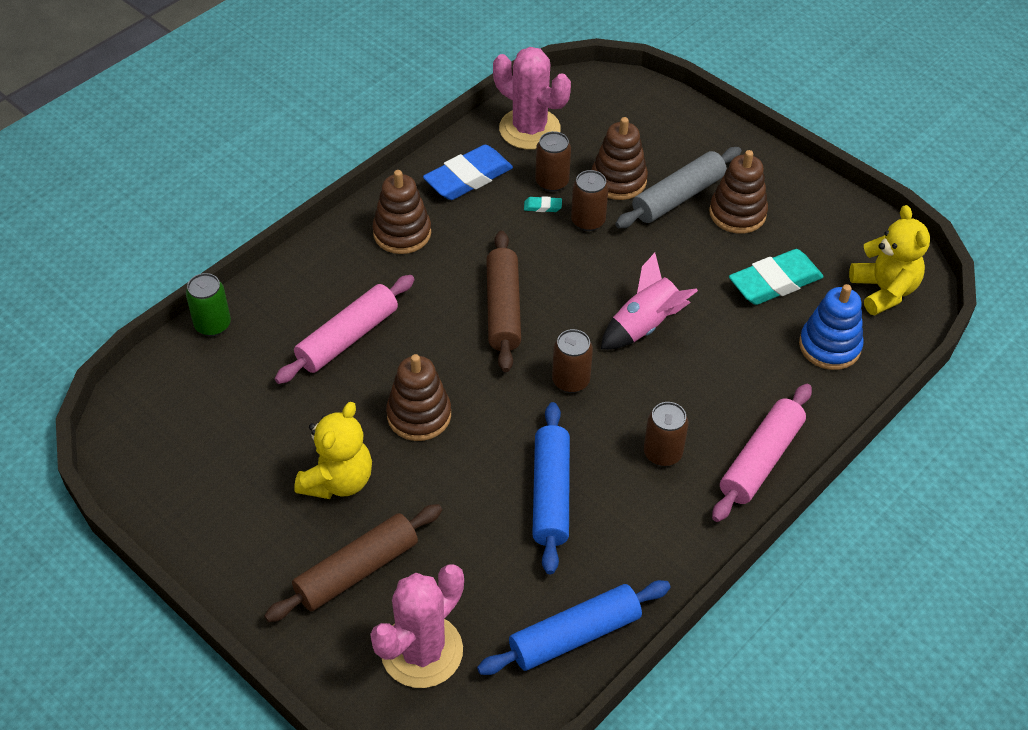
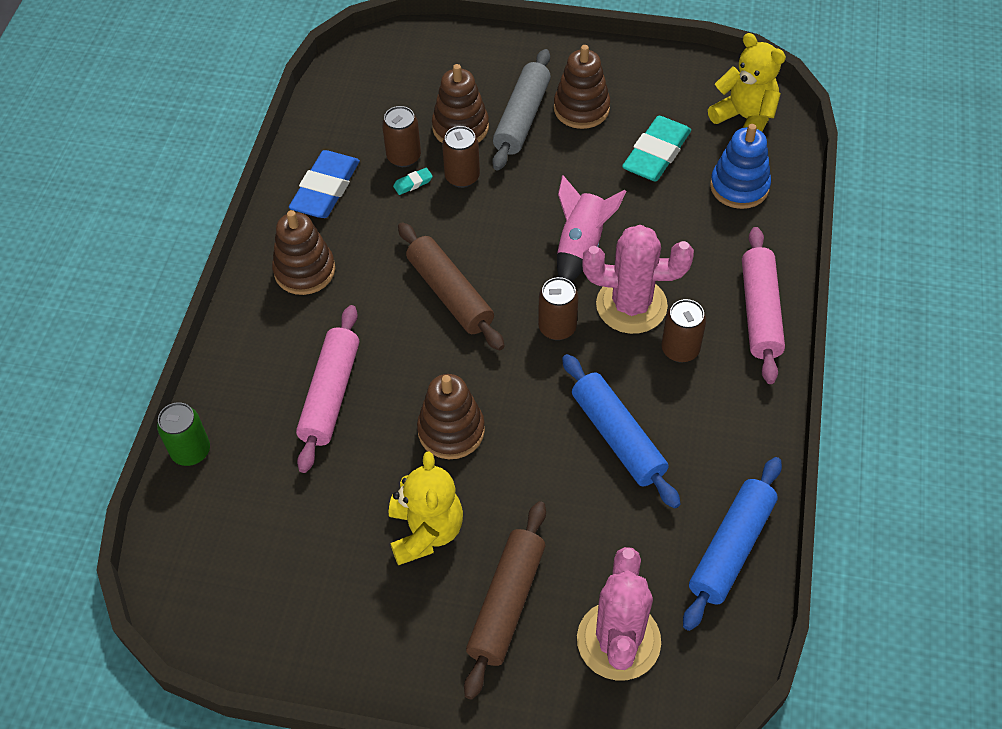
camera: 30 degrees left, 5 degrees up
pink cactus [493,47,571,150] -> pink cactus moved to [582,225,694,334]

